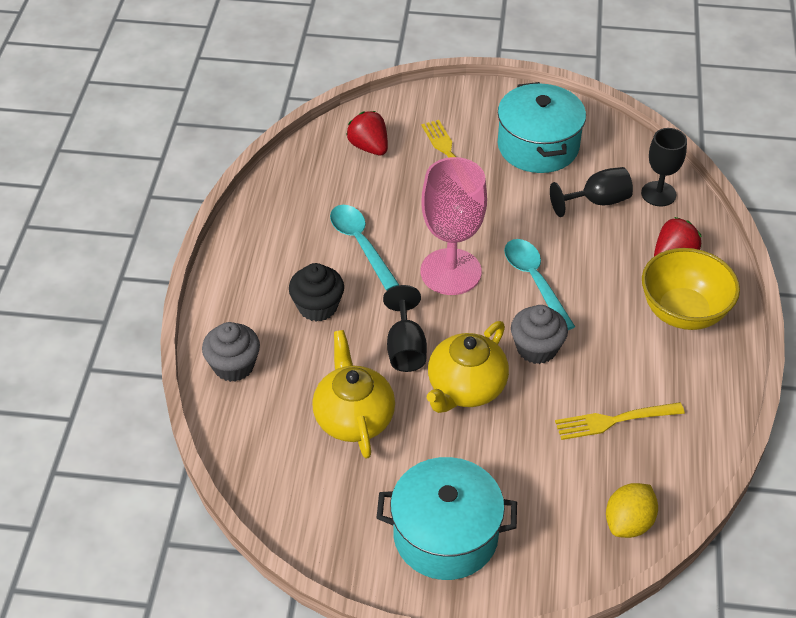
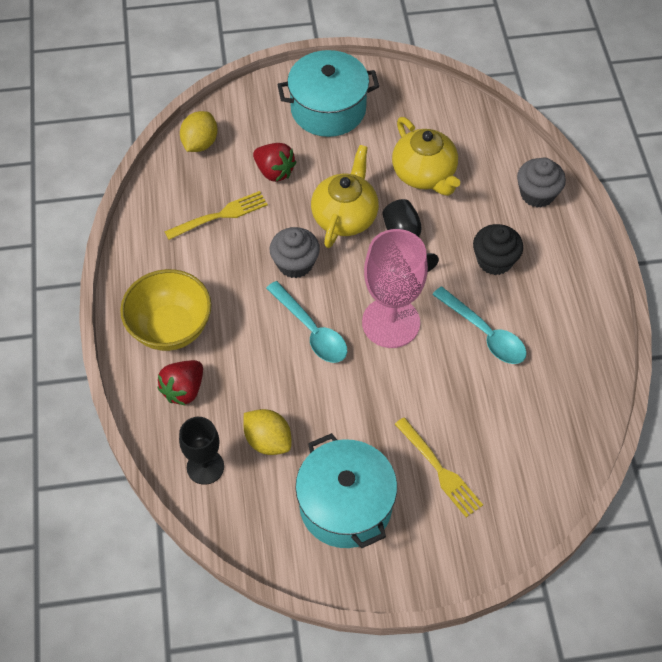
camera: 165 degrees right, 10 degrees up
red strawberry [346,111,388,155] -> red strawberry moved to [253,143,296,182]
black goblet [550,167,633,217] -> yellow lemon [244,409,291,455]

